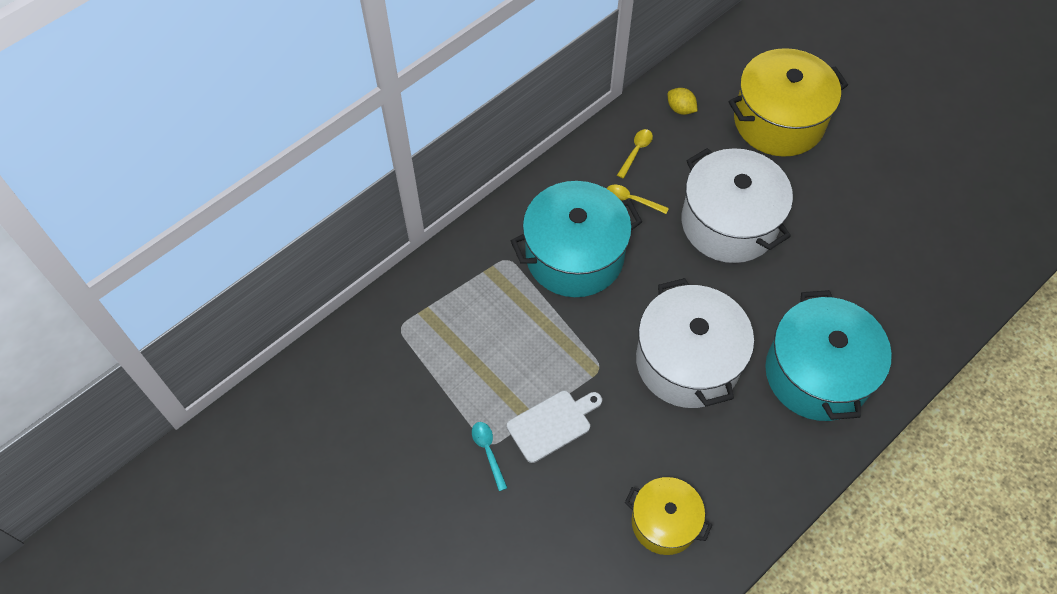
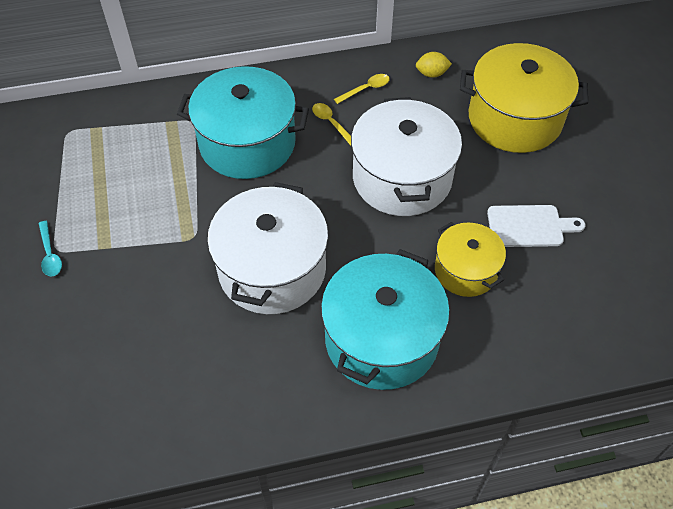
camera: 30 degrees right, 5 degrees down
turquoise spoon [472,422,507,491] -> turquoise spoon turned 150 degrees clockwise [38,221,62,276]
white cutting board [507,391,602,463] -> white cutting board moved to [487,205,585,247]
yellow pot [625,477,712,555] -> yellow pot moved to [435,222,506,297]
yellow lemon [668,88,698,115] -> yellow lemon turned 75 degrees counterclockwise [416,52,452,78]

